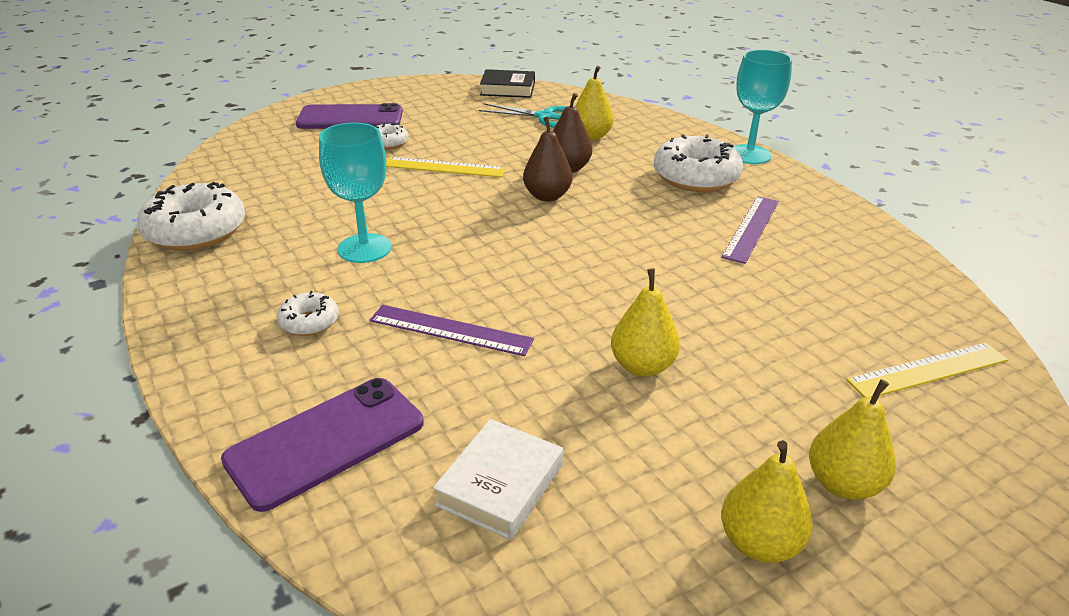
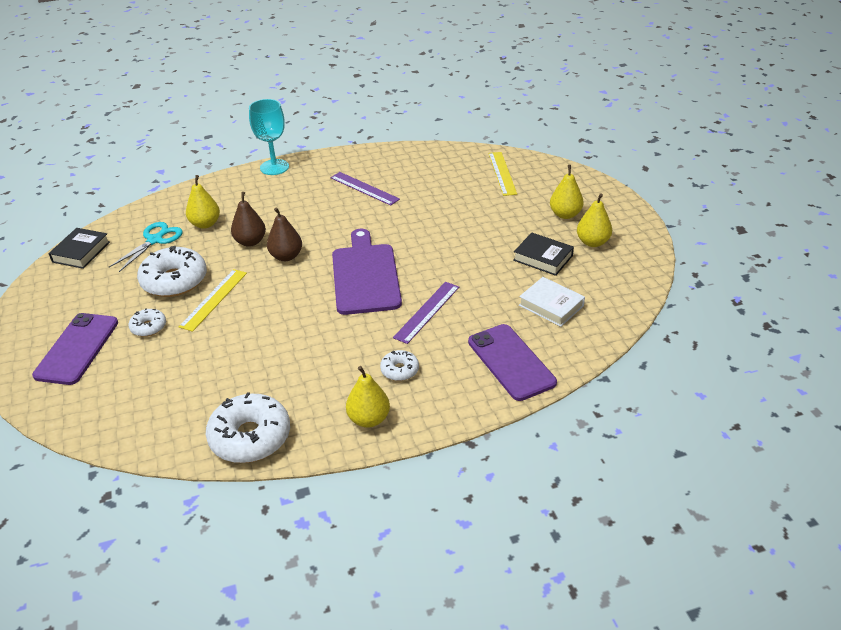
camera: 75 degrees left, 5 degrees up
turquoise goblet [319,122,392,263] -> none
yellow pear [611,268,680,377] -> yellow pear moved to [346,366,390,428]
white donut [653,134,743,192] -> white donut moved to [137,246,207,297]
none -> purple cutting board [332,229,402,315]
none -> black book [513,233,574,276]

